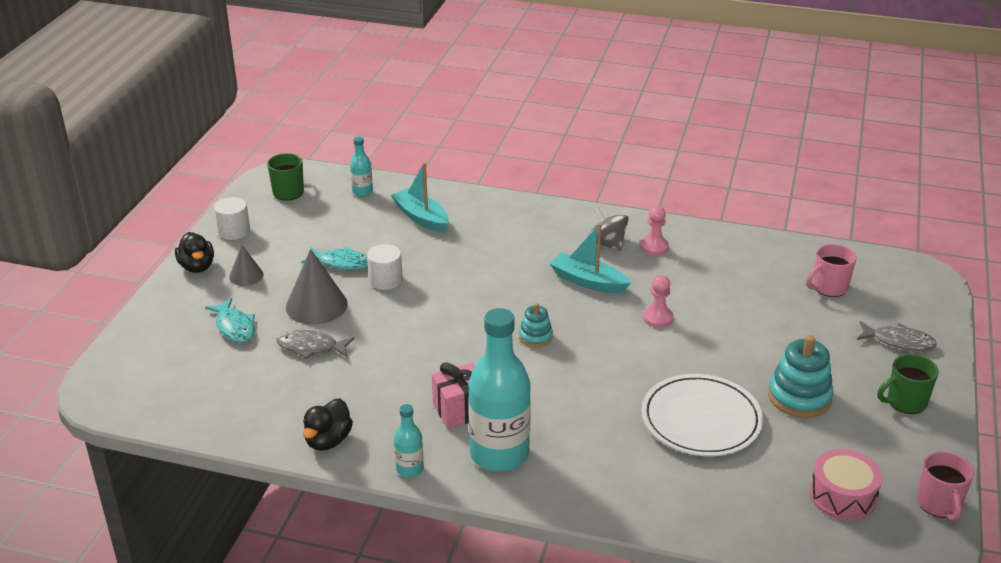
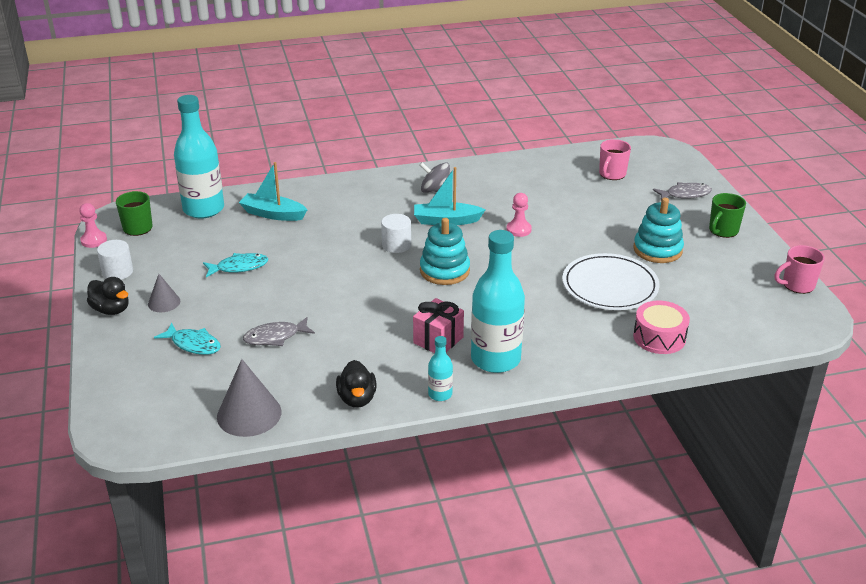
camera: 30 degrees left, 0 degrees up
grey cone [286,249,348,325] -> grey cone moved to [217,359,281,437]
turquoise bottle [350,137,373,197] -> turquoise bottle [174,95,224,219], size x2.16
white cylinder [367,244,403,290] -> white cylinder moved to [381,214,411,253]
turquoise stacking toy [519,303,553,347] -> turquoise stacking toy [420,218,470,285], size x1.74
pink pawn [640,206,669,255] -> pink pawn moved to [79,203,107,248]
pink drum [809,449,882,521] -> pink drum moved to [633,301,690,354]
pink mug [917,451,974,522] -> pink mug turned 105 degrees clockwise [775,245,825,294]

